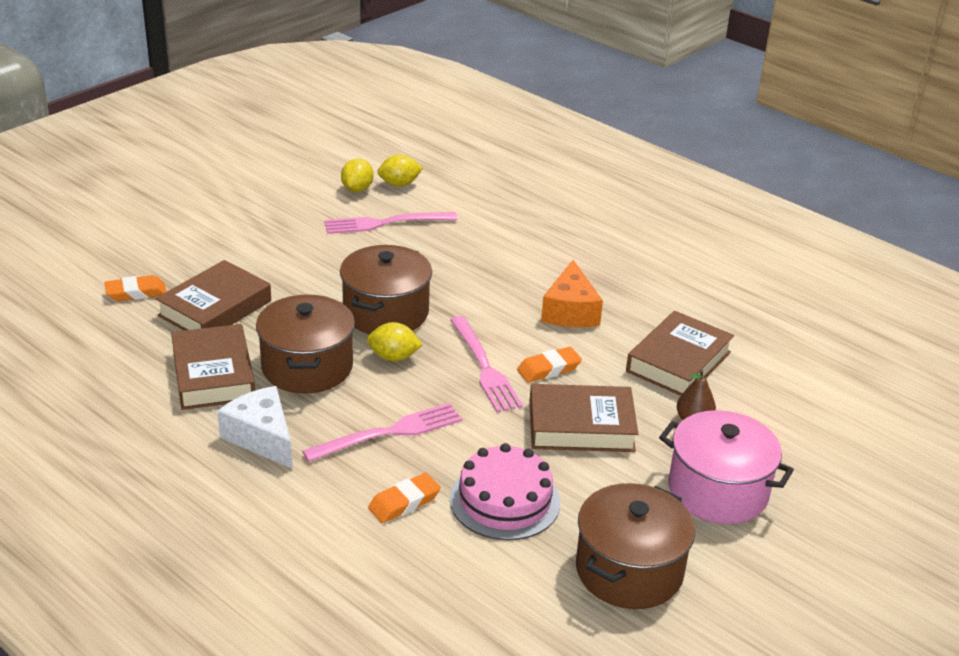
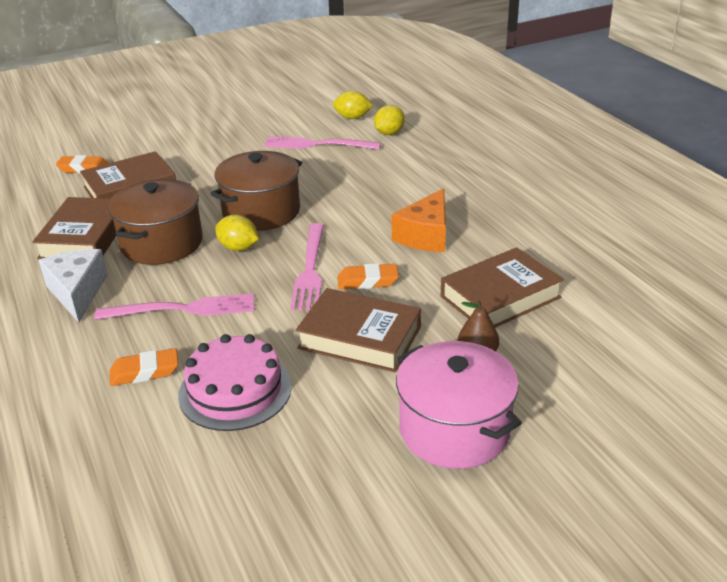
camera: 25 degrees right, 0 degrees up
yellow lemon [341,159,374,192] -> yellow lemon moved to [374,105,405,135]
brown pot [576,483,695,609] -> none

